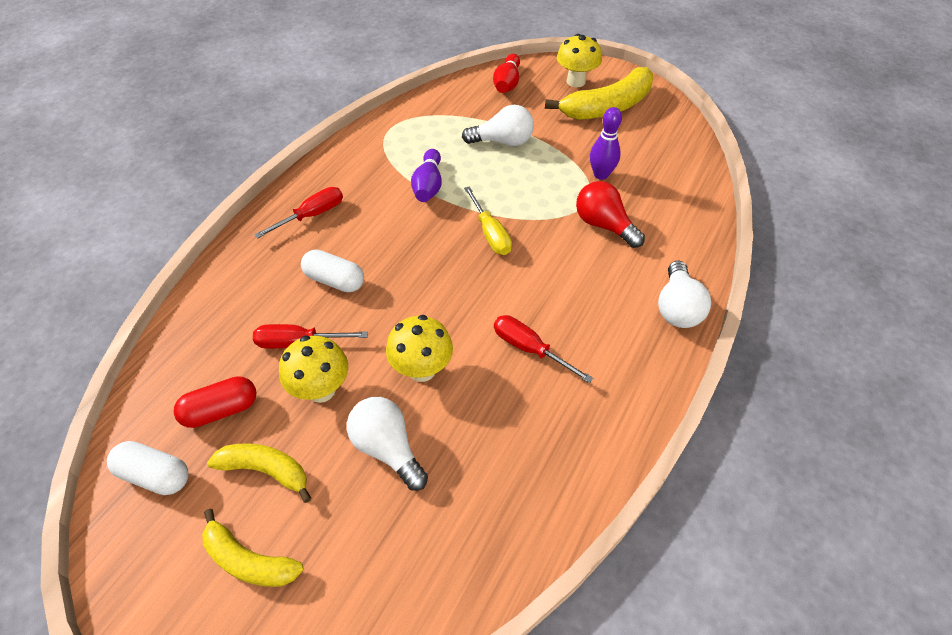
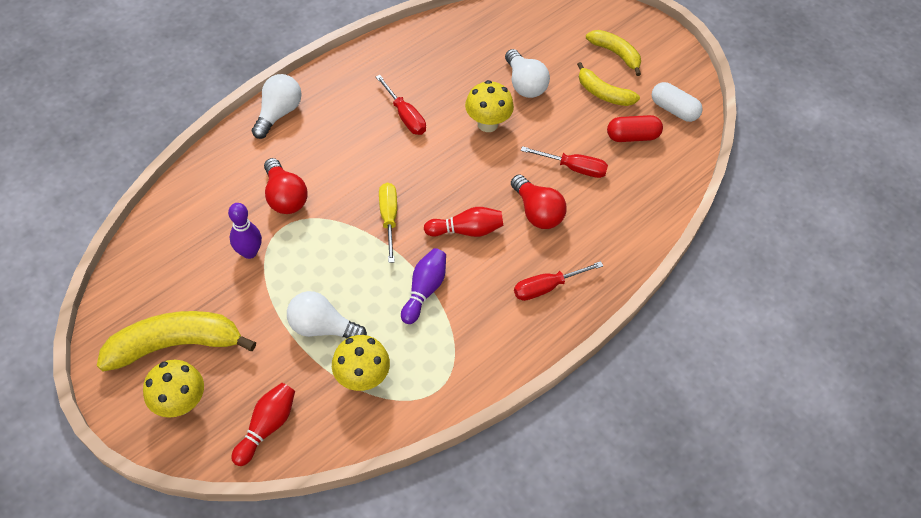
camera: 165 degrees left, 5 degrees up
yellow mushroom [279,336,348,403] -> yellow mushroom moved to [332,335,390,391]
white capsule [301,250,364,292] -> red light bulb [511,174,567,229]
none -> red bowling pin [424,207,503,237]

